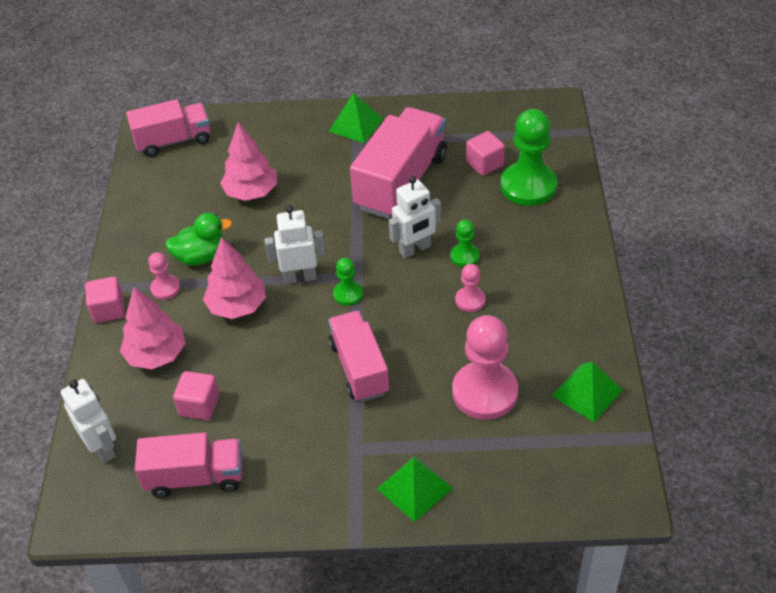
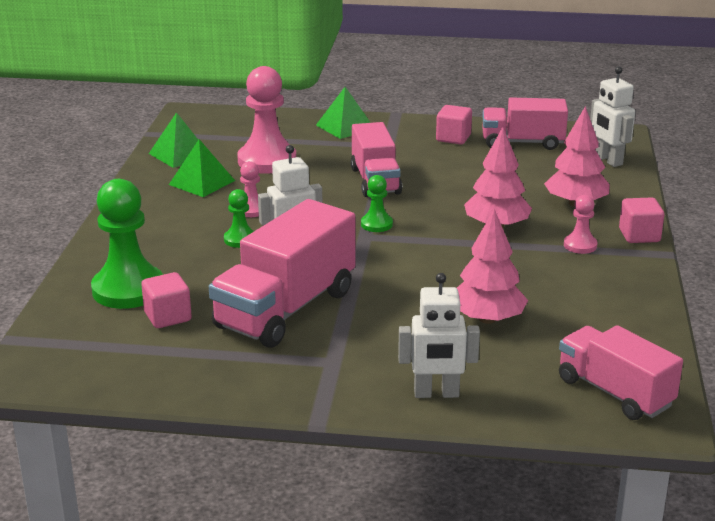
camera: 175 degrees left, 20 degrees down
pink truck [126,99,210,157] -> pink truck turned 60 degrees clockwise [559,325,683,420]
green duck [165,213,232,266] -> none
pink cube [173,371,220,420] -> pink cube moved to [436,105,472,144]
white robot [265,205,325,284] -> white robot moved to [398,273,480,398]
green pyramid [329,93,383,143] -> green pyramid moved to [169,139,235,197]

